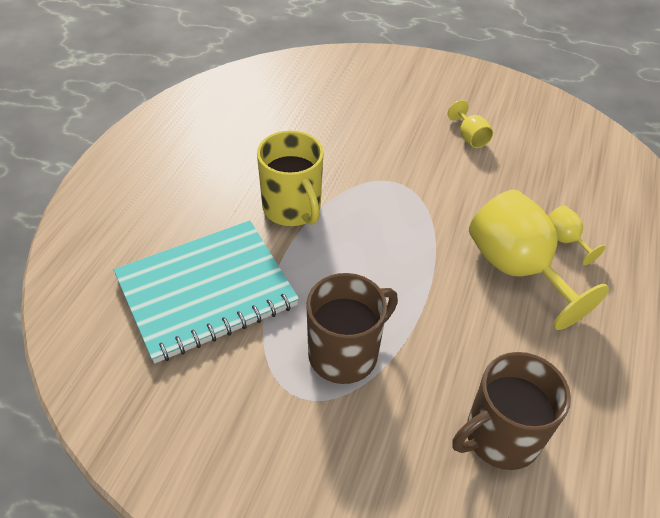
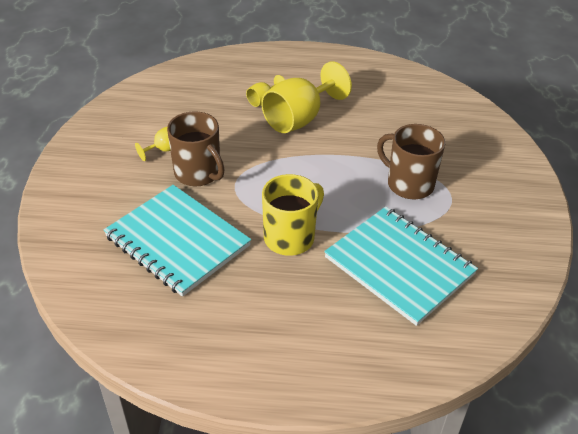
camera: 105 degrees left, 5 degrees down
brown mug [452,352,571,470] -> brown mug moved to [167,111,225,186]
none -> turquoise notebook [104,185,251,297]

